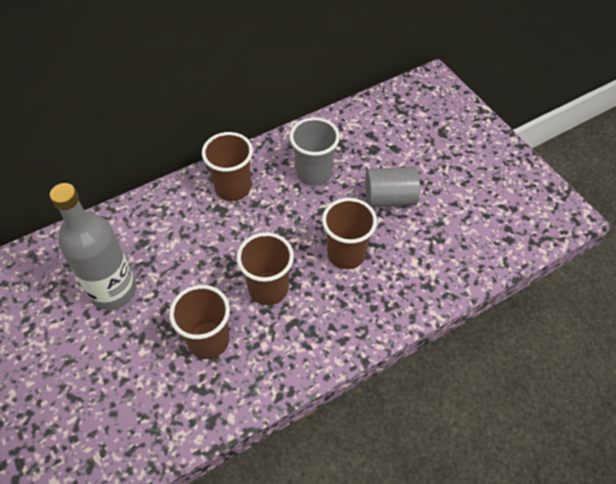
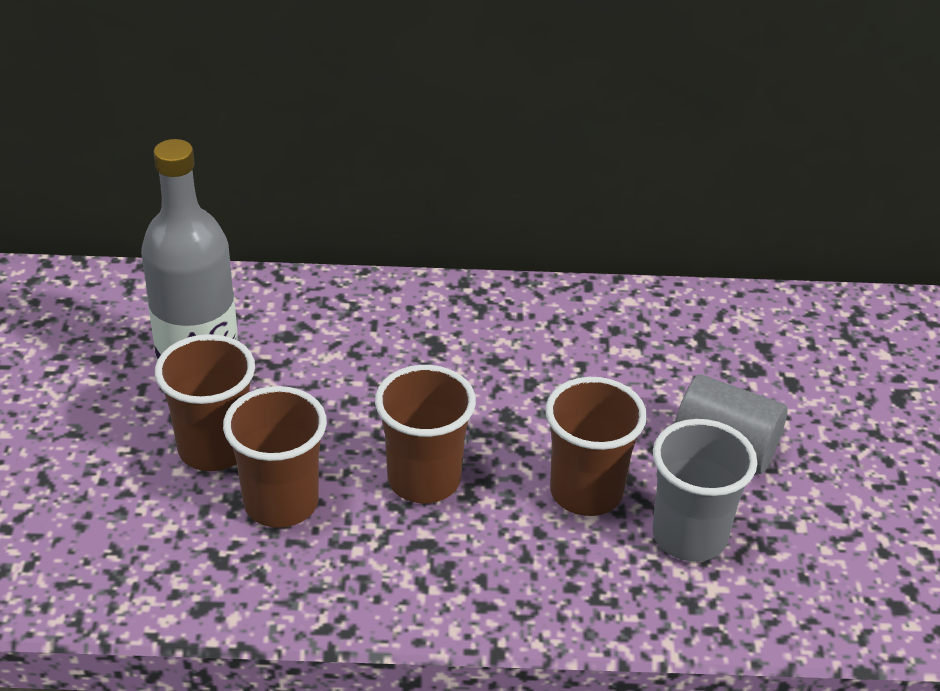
camera: 30 degrees right, 15 degrees down
brown cup [202,132,253,201] -> brown cup moved to [155,334,255,471]
grey cup [289,117,340,186] -> grey cup moved to [652,419,758,562]

